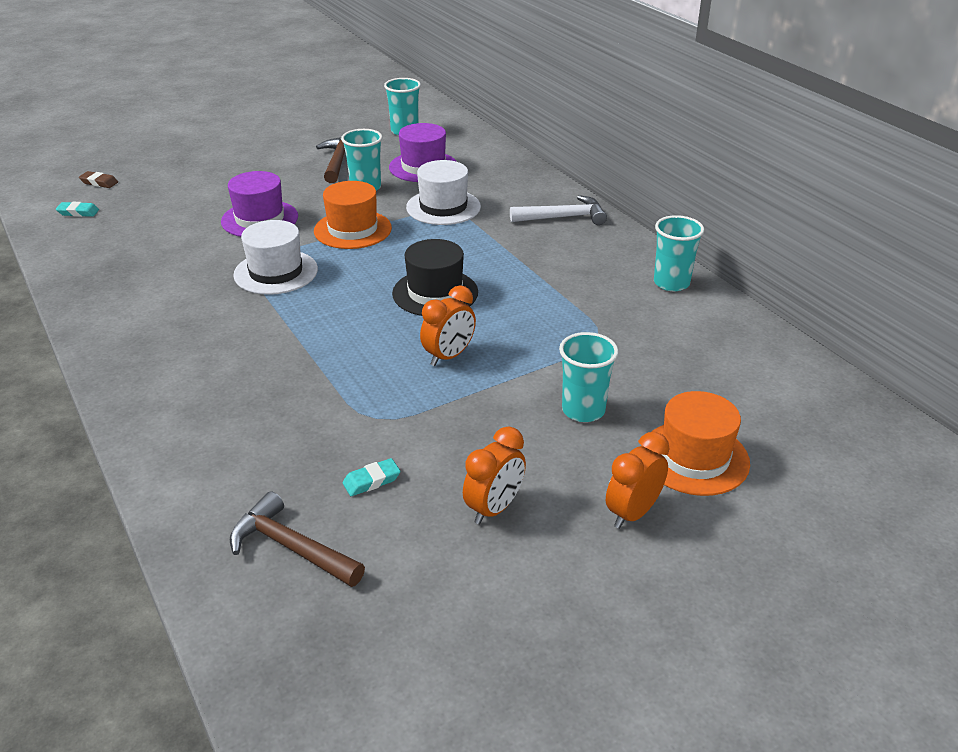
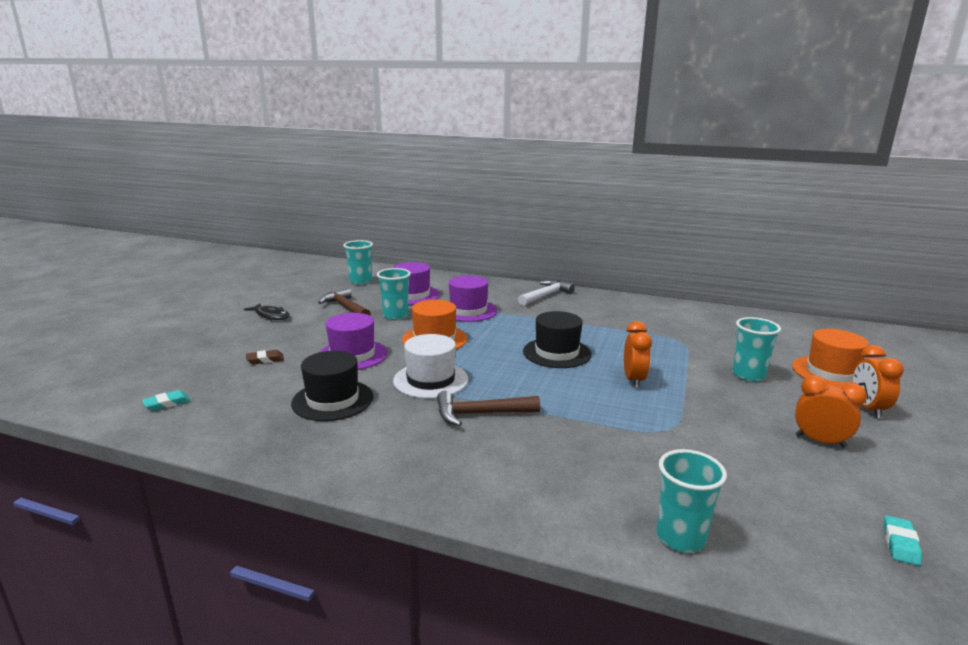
camera: 40 degrees left, 15 degrees down
brown eraser [79,171,118,188] -> brown eraser moved to [246,350,284,365]
brown hammer [230,491,365,587] -> brown hammer moved to [437,391,540,426]
turquoise eraser [342,458,401,496] -> turquoise eraser moved to [884,516,922,566]
white hat [406,160,481,225] -> purple hat [449,275,498,322]
orange clock [463,426,526,524] -> orange clock turned 60 degrees counterclockwise [795,375,867,448]
turquoise cup [654,215,704,291] -> turquoise cup moved to [657,449,727,552]
none -> black fish [244,304,290,320]
none -> black hat [291,351,373,421]

